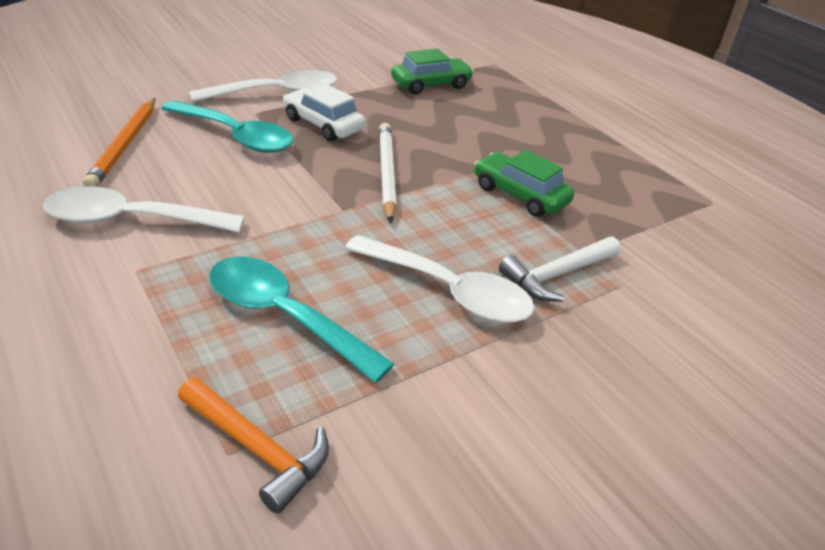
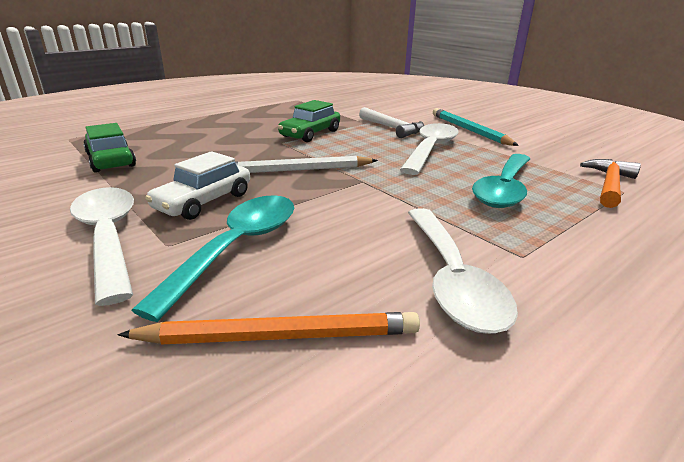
camera: 95 degrees left, 10 degrees down
none -> turquoise pencil [433,108,519,146]

